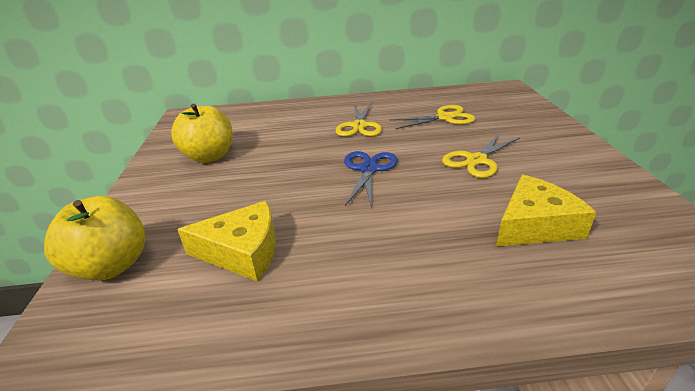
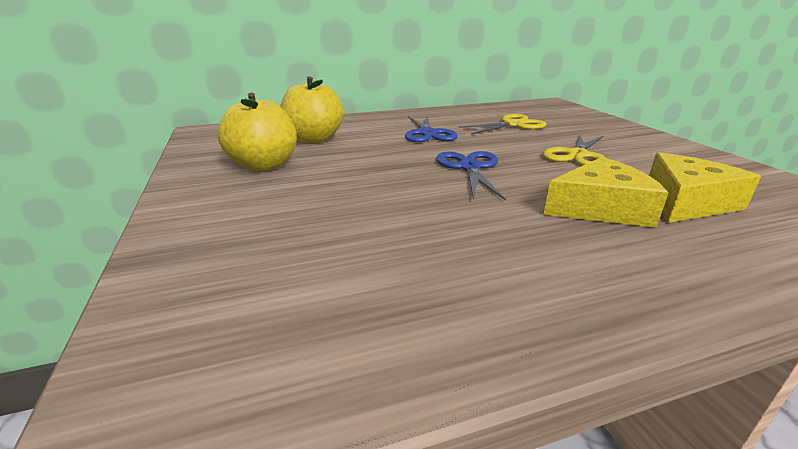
camera: 15 degrees left, 5 degrees down
yellow apple [44,196,146,280] -> yellow apple moved to [280,76,343,143]
yellow cheese [177,201,276,281] -> yellow cheese moved to [543,157,669,228]
yellow scissors [336,102,382,137] -> blue scissors [405,115,458,142]

